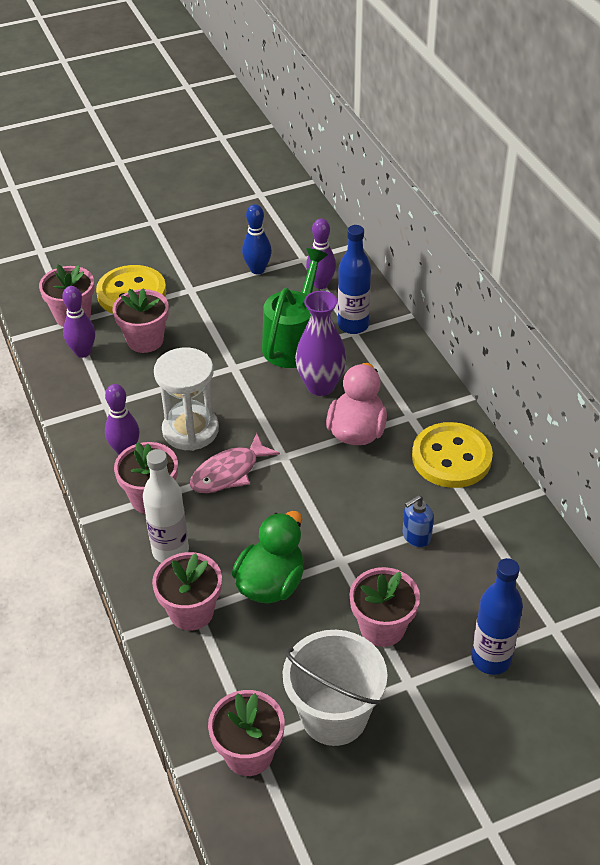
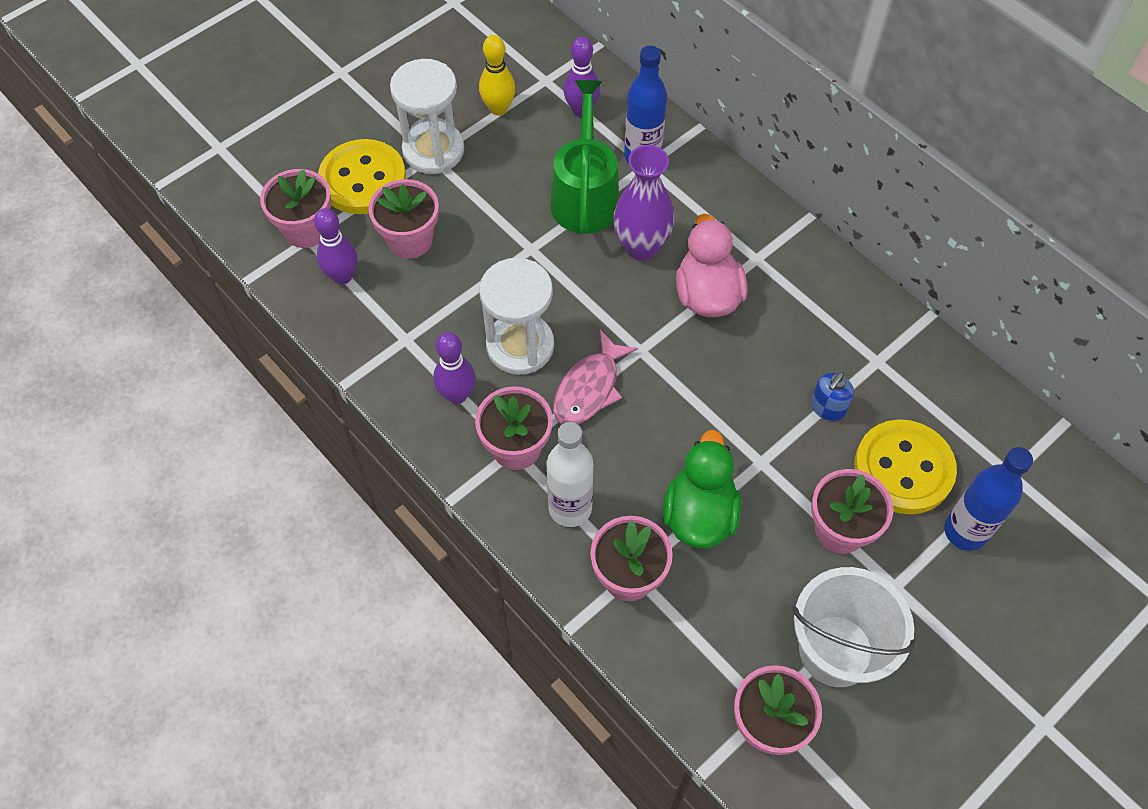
camera: 20 degrees left, 15 degrees up
blue bowling pin [242,204,272,274] -> yellow bowling pin [479,35,516,116]
yellow button [412,422,493,488] -> yellow button moved to [854,419,957,514]
none -> white hourglass [390,59,464,174]

